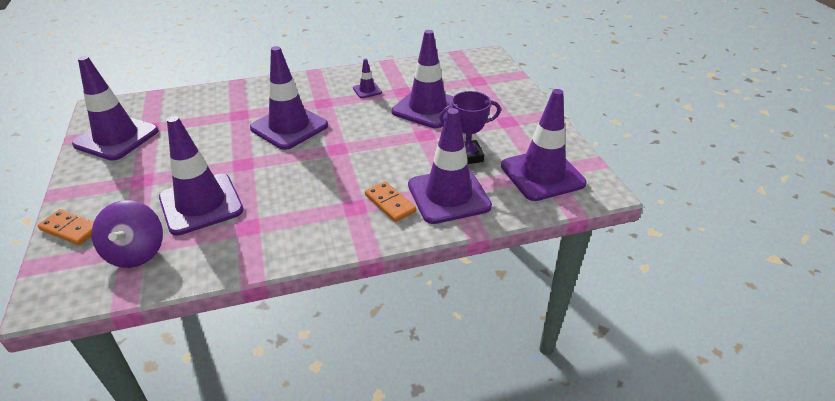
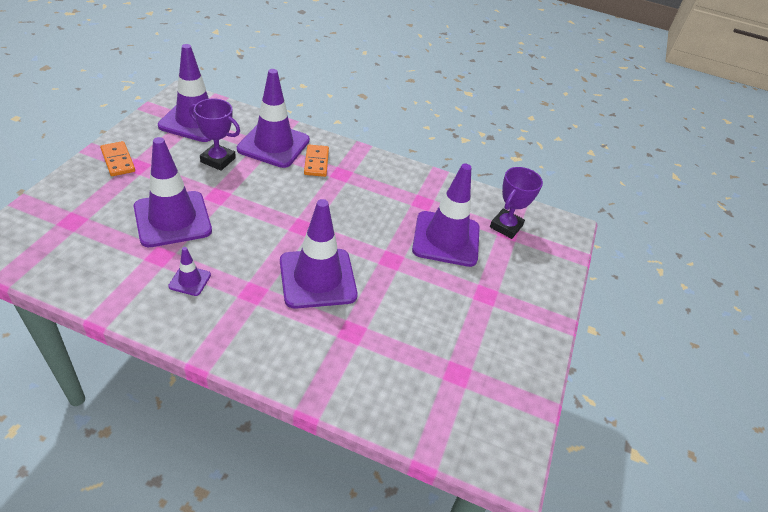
camera: 150 degrees left, 5 degrees up
orange domino [37,209,94,245] -> orange domino moved to [100,141,135,176]
purple traffic cone [72,56,159,161] -> none
purple spinning top [92,200,163,268] -> purple trophy [490,167,543,239]

